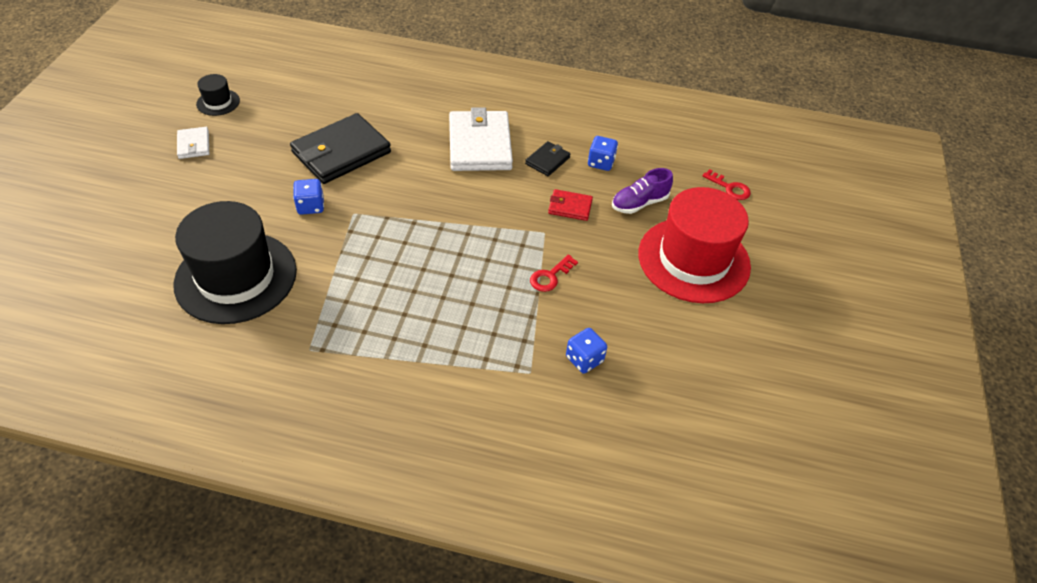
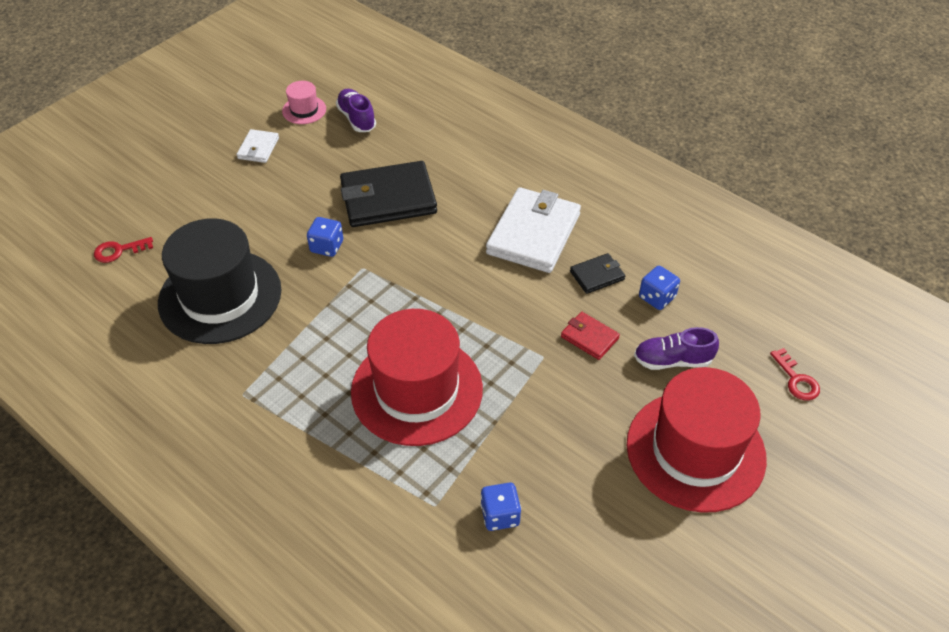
camera: 30 degrees right, 0 degrees up
black hat [196,74,240,116] -> pink hat [282,81,326,124]
red key [530,255,578,292] -> red key moved to [94,237,153,263]
none -> purple shoe [336,89,376,132]
none -> red hat [351,309,483,446]

